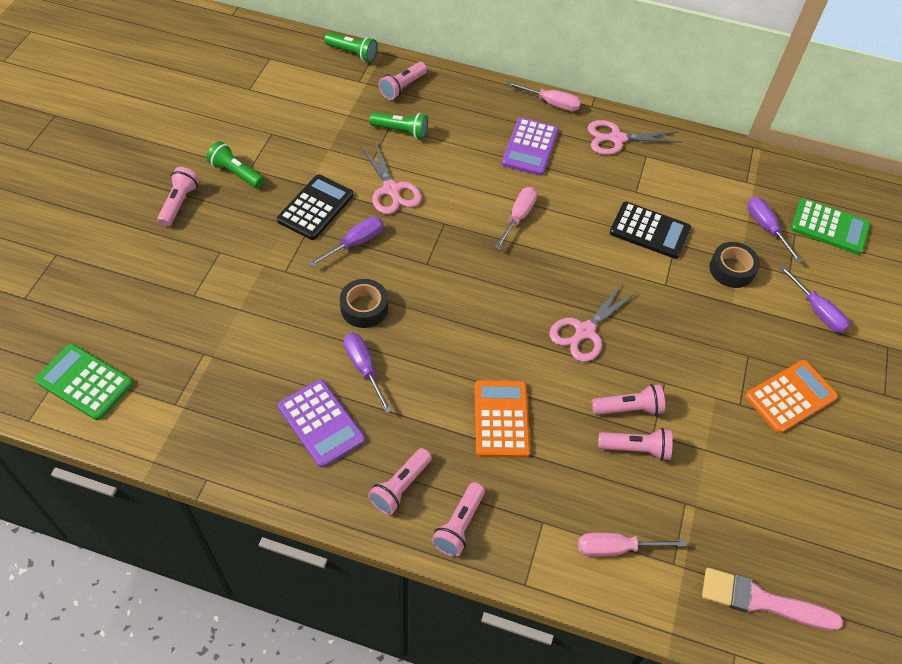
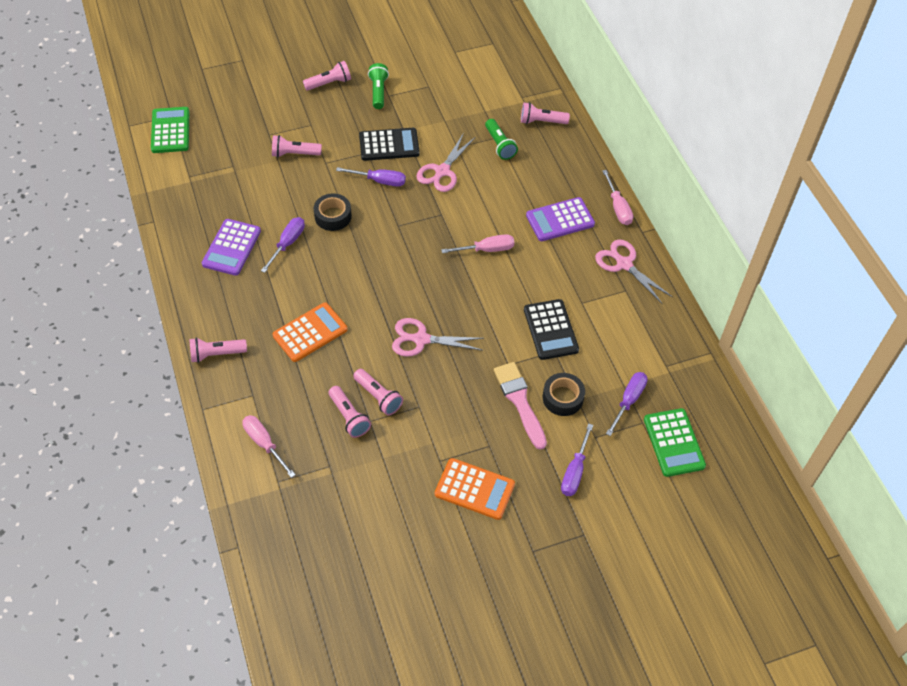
camera: 55 degrees right, 0 degrees up
green flashlight [324,32,378,62] -> none
pink flashlight [368,448,432,515] -> pink flashlight moved to [272,135,322,157]
pink brush [702,568,843,631] -> pink brush moved to [494,362,547,450]

